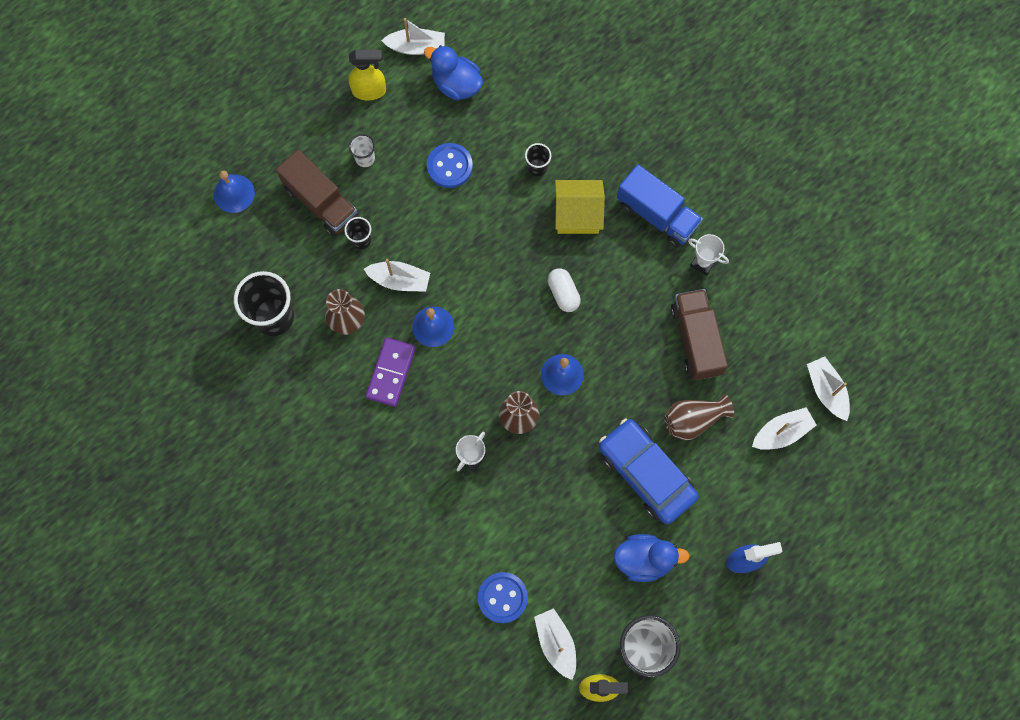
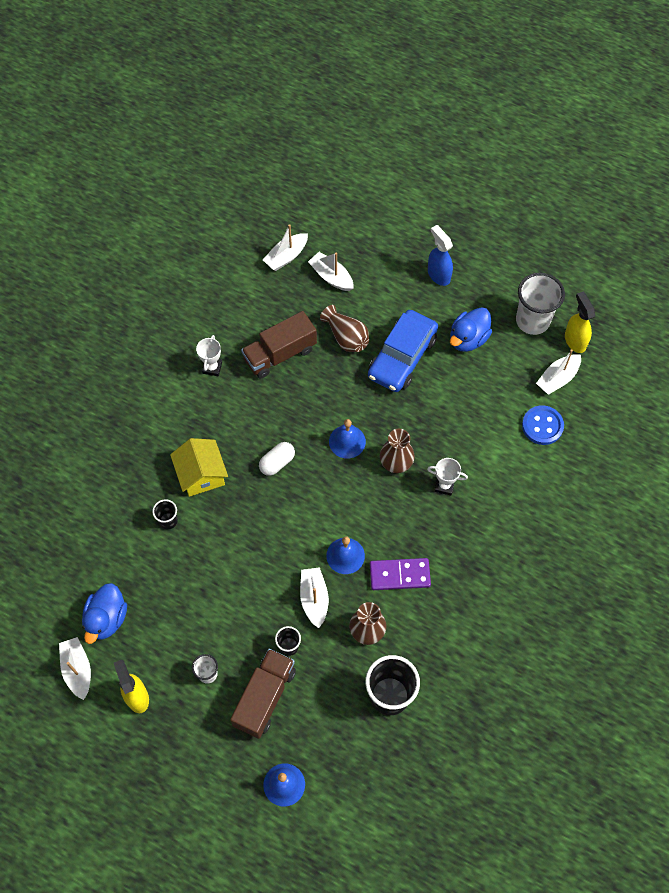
camera: 110 degrees left, 10 degrees down
blue button [427,143,473,188] -> none
blue duck [614,534,690,582] -> blue duck turned 120 degrees counterclockwise [450,307,492,352]
blue truck [617,164,703,248] -> none

